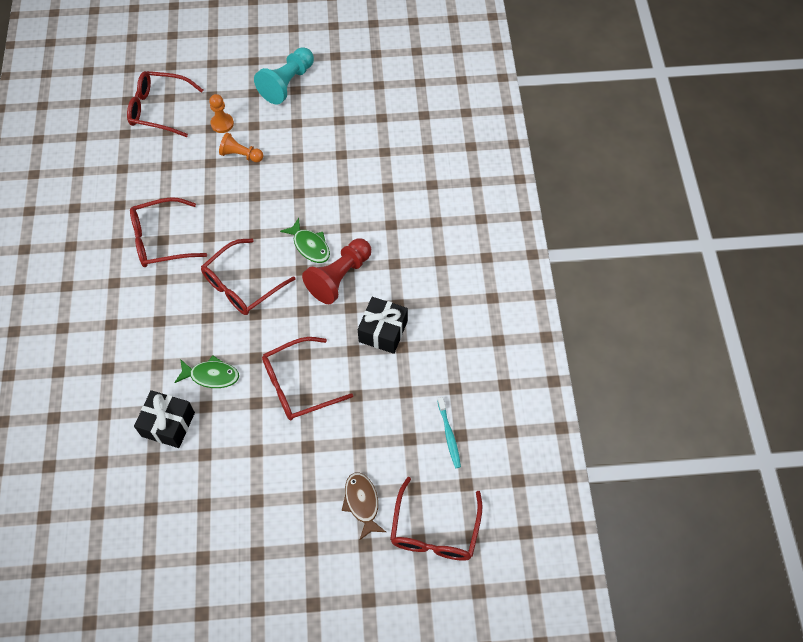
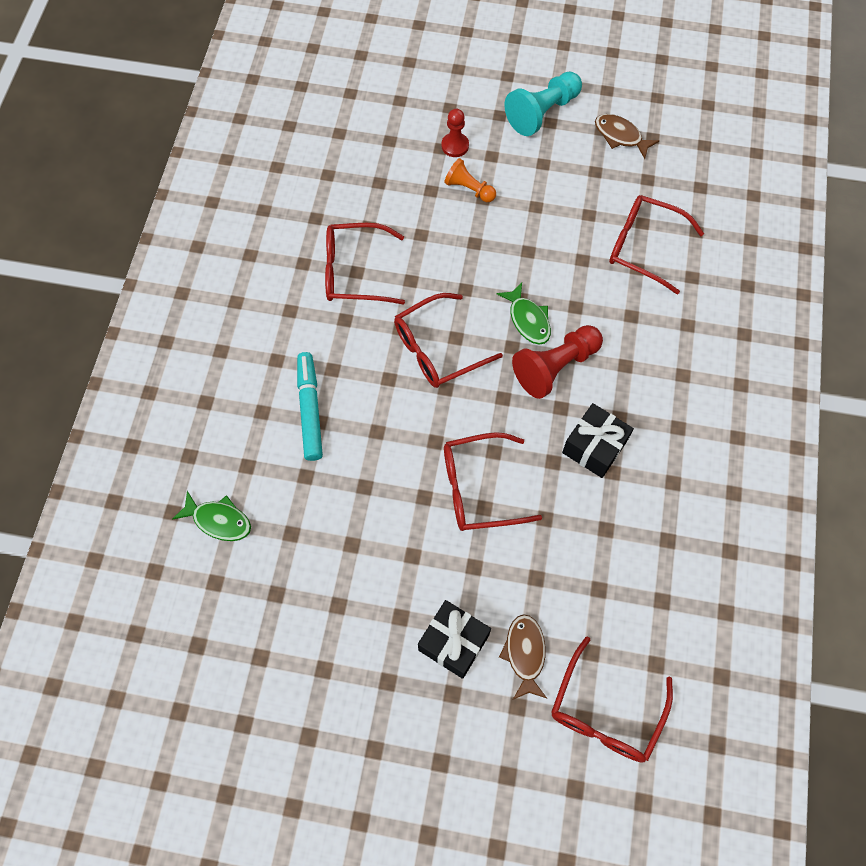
camera: 15 degrees right, 5 degrees up
red glasses [127,71,203,137] -> red glasses moved to [609,195,704,295]
black gift [134,390,195,448] -> black gift moved to [418,600,491,679]
green fish [174,355,239,388] -> green fish moved to [173,491,251,541]
orange pawn [209,94,234,133] -> red pawn [441,109,469,157]
turquoise toothbrush [438,397,461,468] -> none
none -> turquoise marker [297,352,323,461]
none -> brown fish [595,114,659,159]

